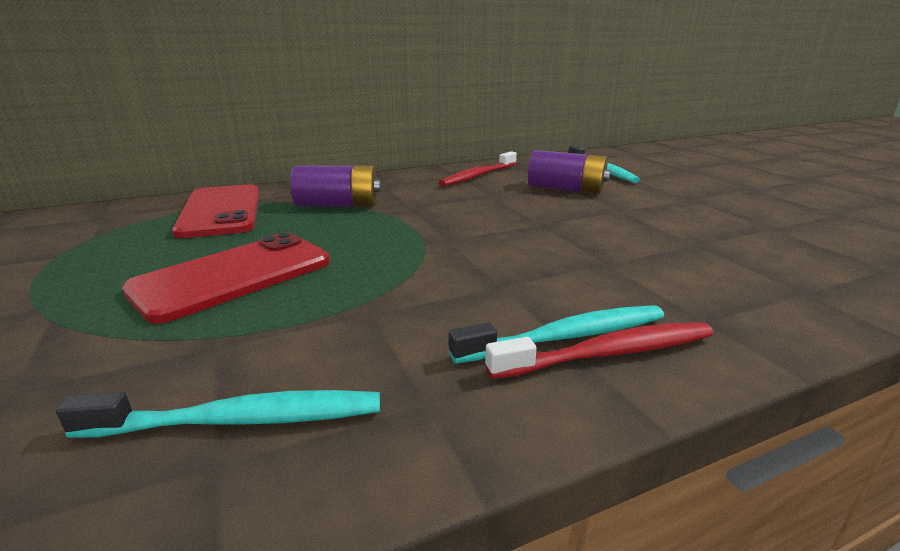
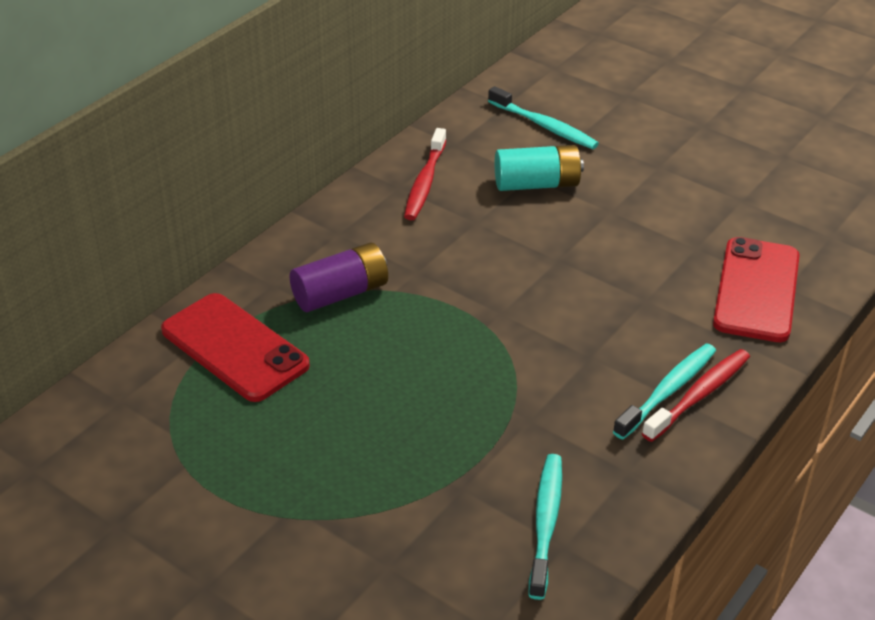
camera: 30 degrees left, 15 degrees up
turquoise toothbrush [56,390,380,438] -> turquoise toothbrush turned 45 degrees counterclockwise [529,454,562,600]
red phone [122,232,330,324] -> red phone moved to [713,237,800,342]
purple battery [528,150,611,194] -> turquoise battery [495,145,584,191]

